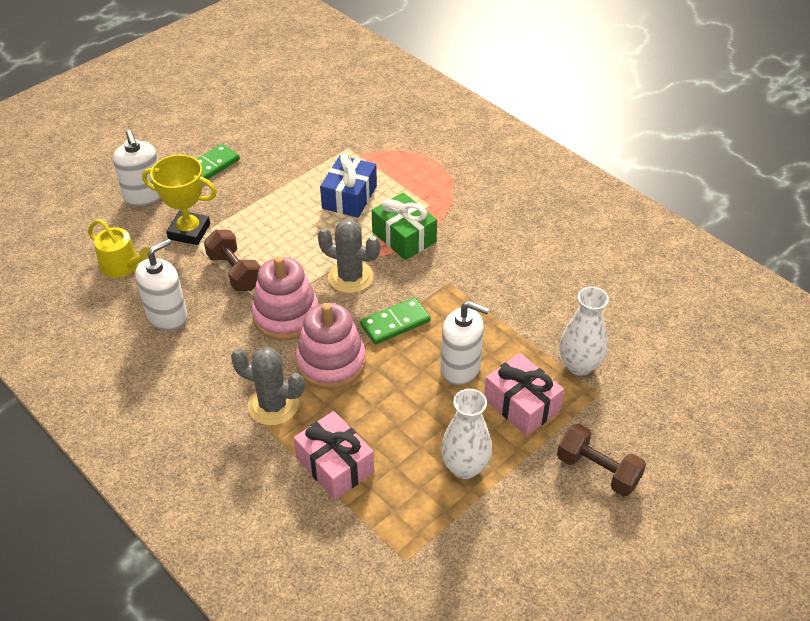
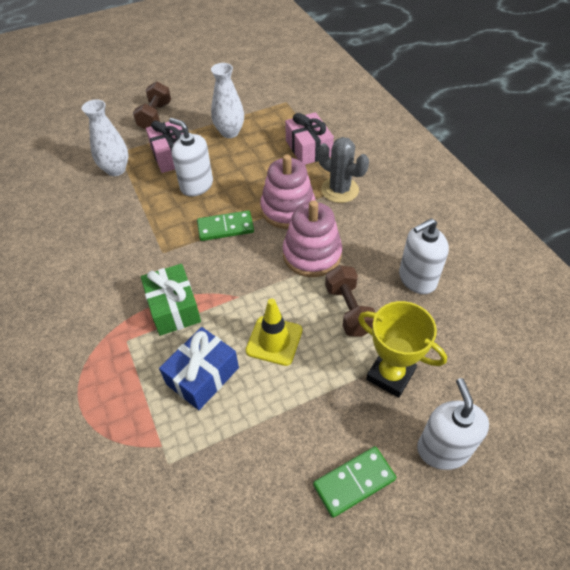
camera: 160 degrees left, 5 degrees up
yellow watering can [88,219,150,278] -> none
grey cactus [318,219,380,293] -> none
brown dumbbell [557,424,646,496] -> brown dumbbell turned 45 degrees clockwise [133,82,171,130]
none -> yellow traffic cone [246,298,302,366]

